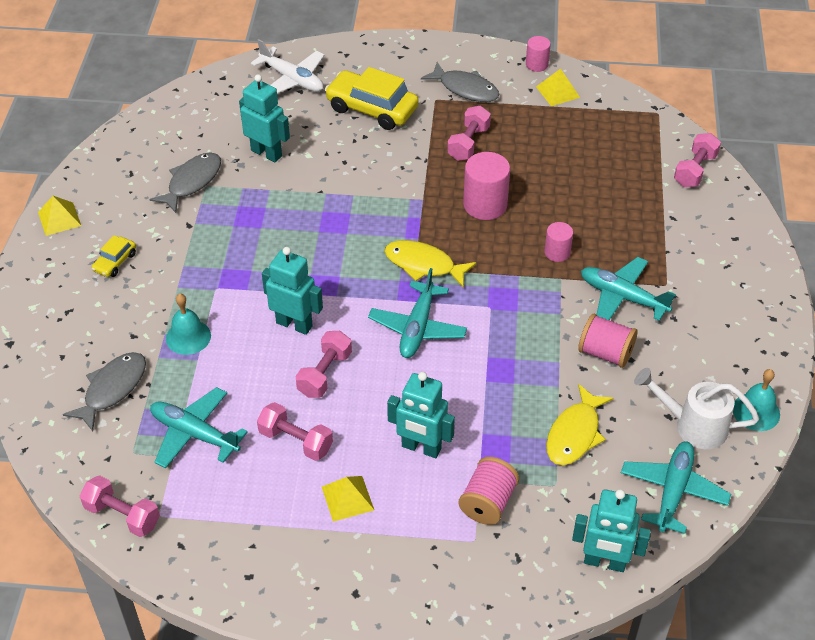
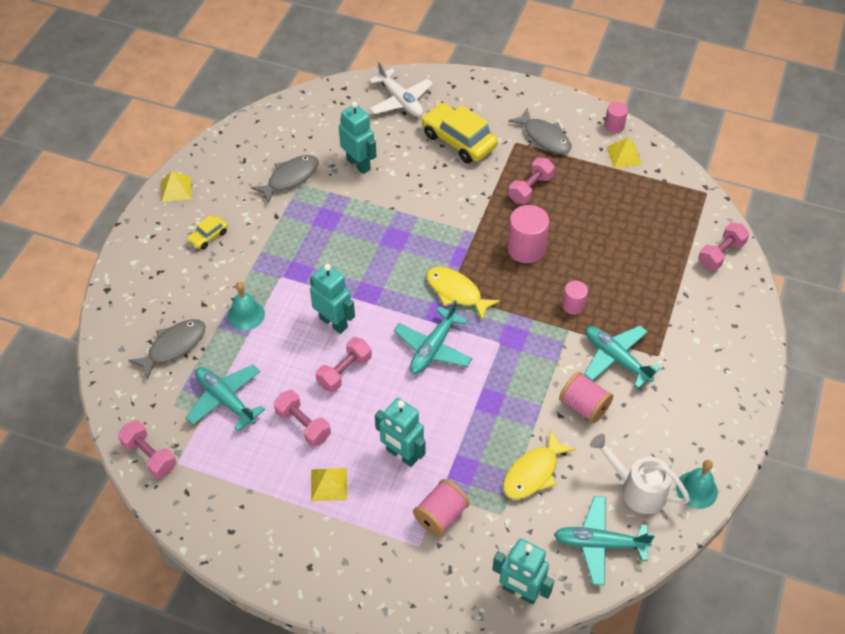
camera: 15 degrees right, 5 degrees up
turquoise plane [621,441,731,534] -> turquoise plane turned 120 degrees counterclockwise [554,496,655,586]

